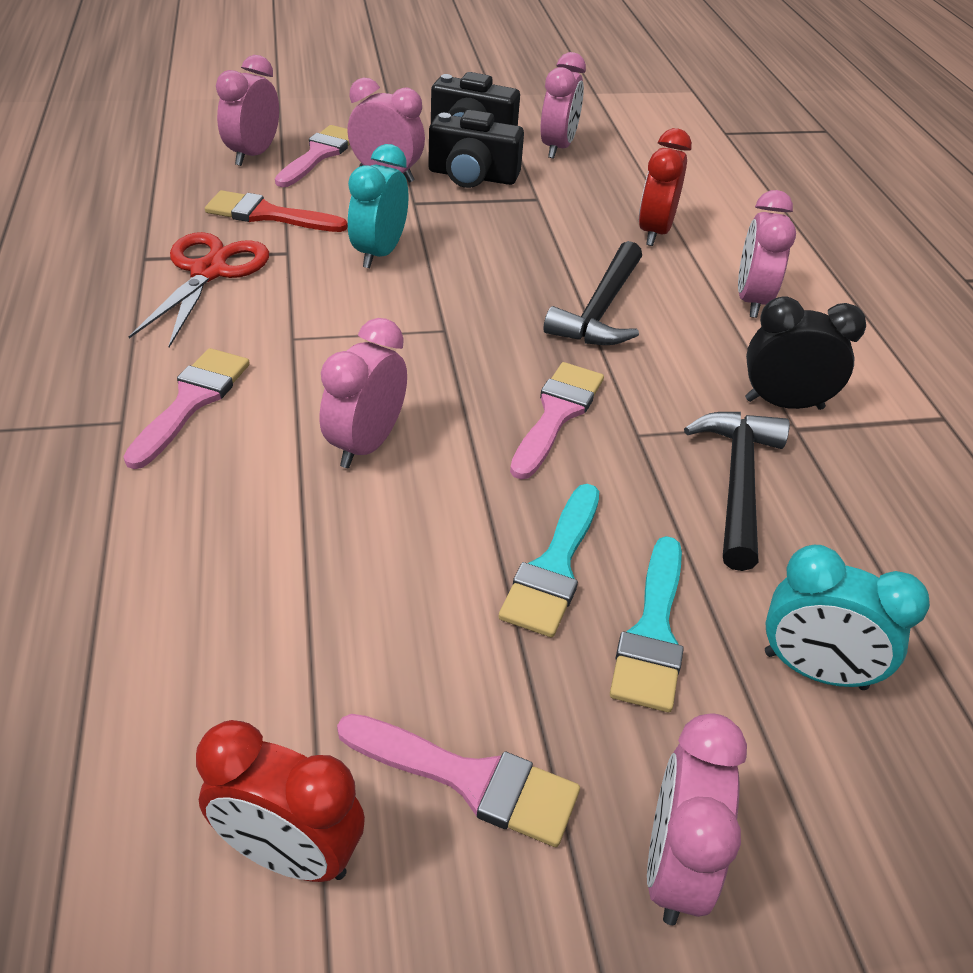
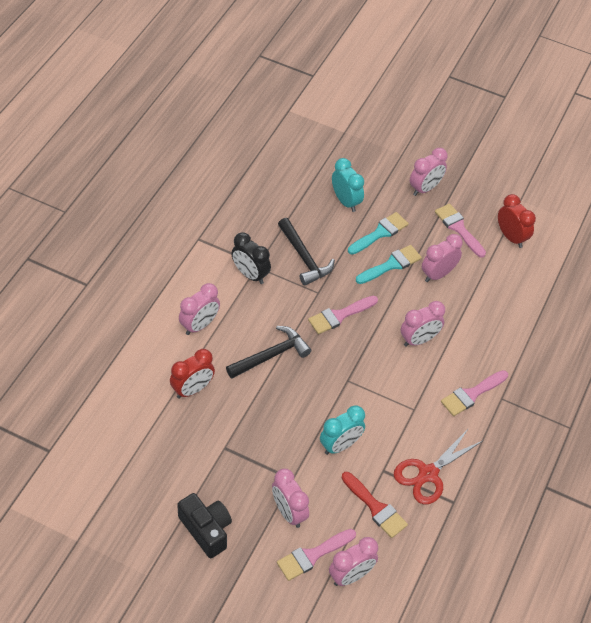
camera: 145 degrees left, 10 degrees up
black camera [428,110,524,188] -> none
pink clock [540,52,586,159] -> pink clock moved to [422,234,463,282]
black hammer [684,412,790,571] -> black hammer turned 75 degrees counterclockwise [278,218,335,286]

